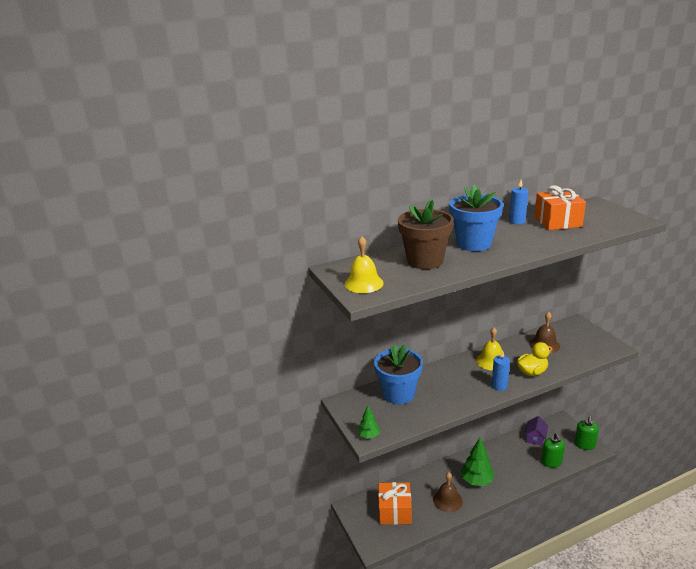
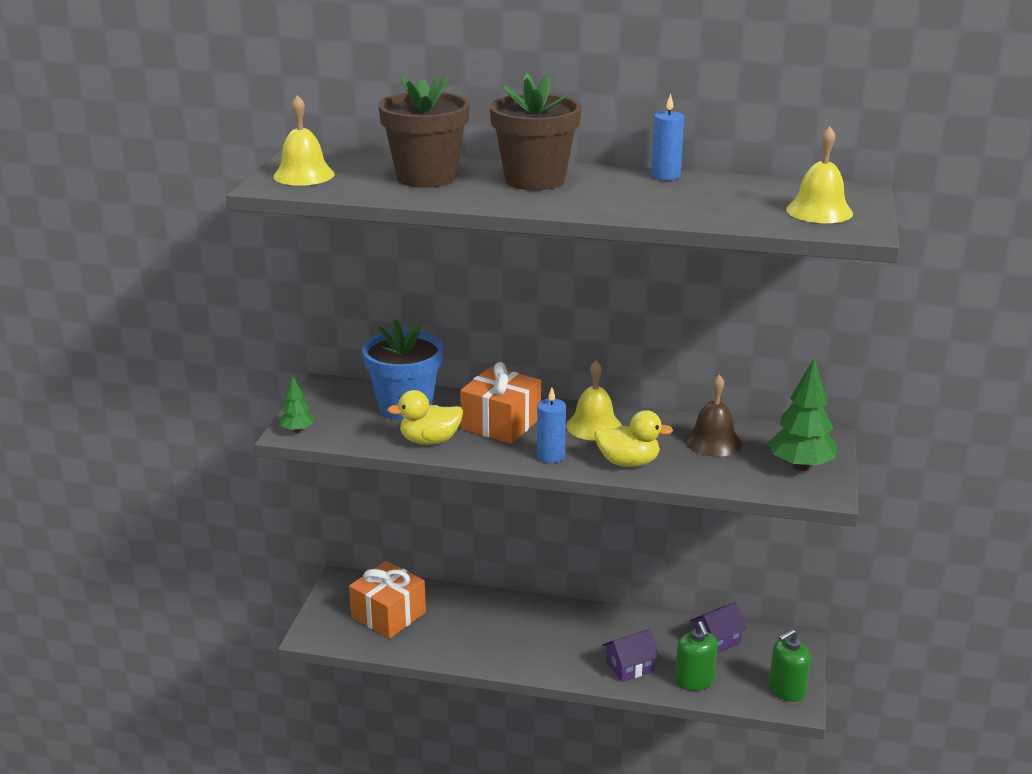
camera: 35 degrees right, 0 degrees up
brown bell [433,472,463,512] -> none
blue flower pot [449,184,503,251] -> brown flower pot [490,73,582,190]
green tree [461,438,494,486] -> green tree moved to [768,358,838,471]
orange gift [534,185,586,230] -> orange gift moved to [460,362,541,444]
green soap dispenser [541,433,565,468] -> green soap dispenser turned 45 degrees counterclockwise [675,621,718,691]
none -> yellow duck [387,390,463,445]
none -> purple house [603,629,660,682]
none -> yellow bell [786,126,853,223]

